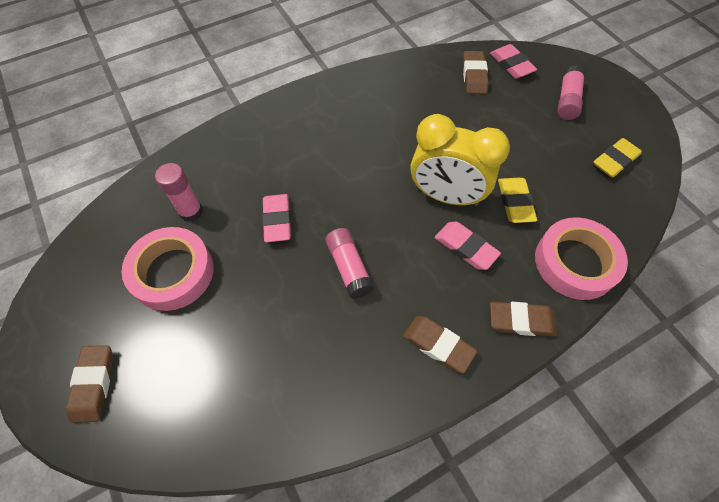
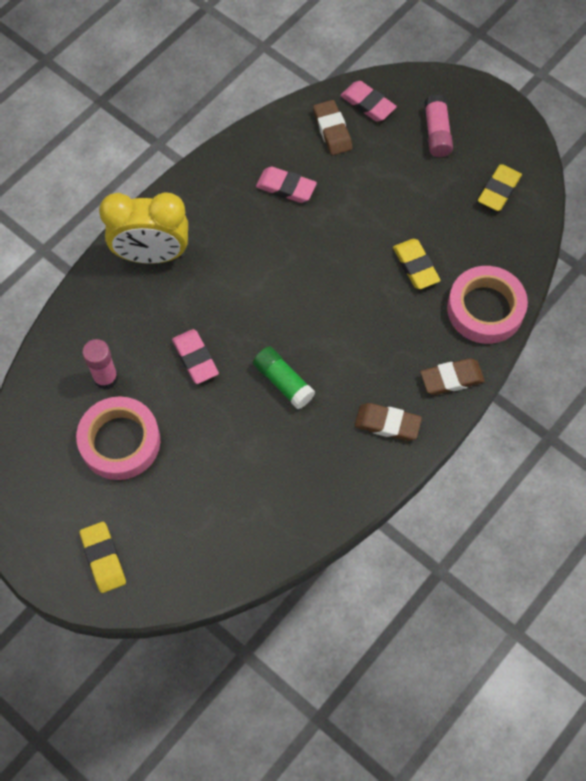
camera: 20 degrees left, 5 degrees up
brown eraser [66,345,113,423] -> yellow eraser [80,522,126,593]
pink glue stick [325,228,374,299] -> green glue stick [253,347,315,409]
yellow clock [411,114,510,206] -> yellow clock moved to [99,192,188,264]
pink eraser [435,222,501,270] -> pink eraser moved to [256,167,317,203]

